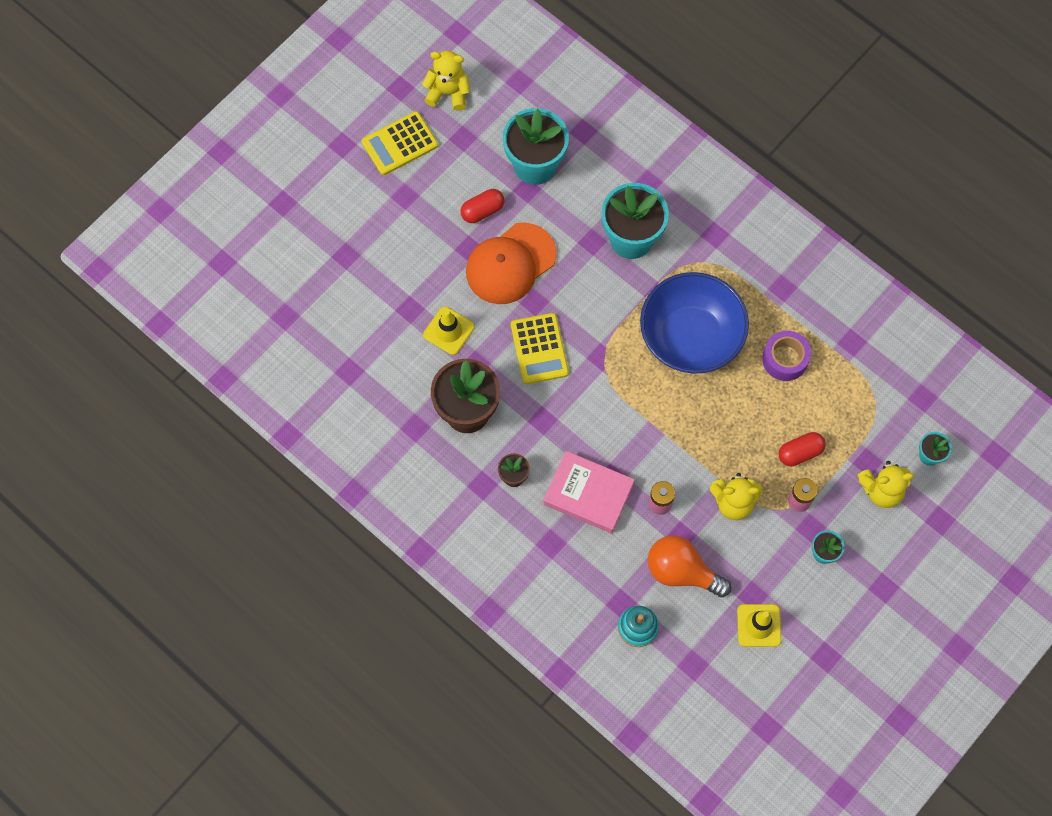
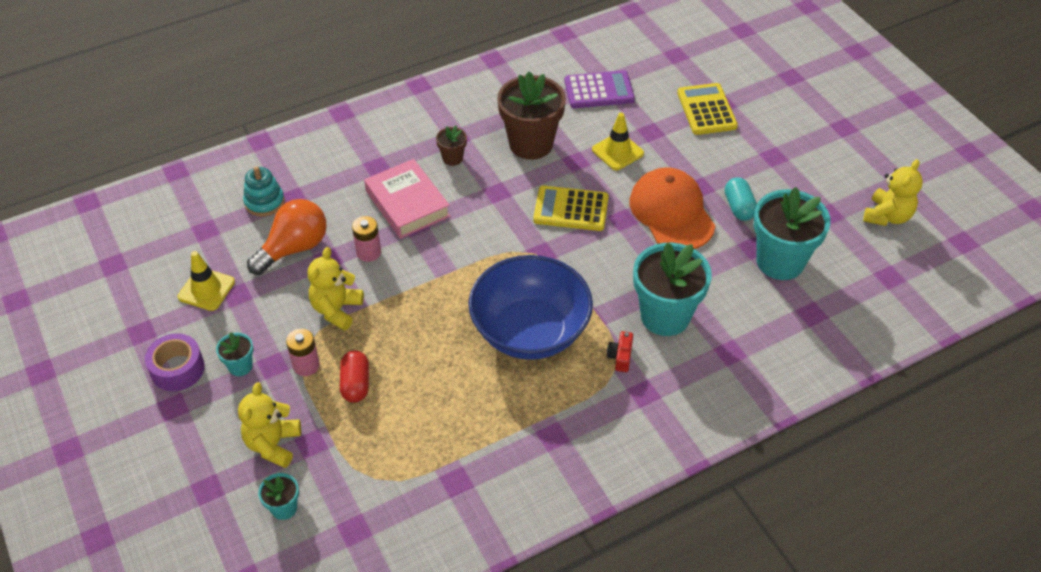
camera: 110 degrees right, 20 degrees down
yellow calculator [362,111,438,175] -> yellow calculator moved to [677,83,738,135]
red capsule [461,189,505,223] -> turquoise capsule [725,178,757,221]
pink book [544,451,635,533] -> pink book turned 75 degrees counterclockwise [364,159,450,239]
purple tape [762,331,811,381] -> purple tape moved to [145,333,205,391]
none -> purple calculator [565,70,635,108]
none -> red camera [607,331,633,372]

